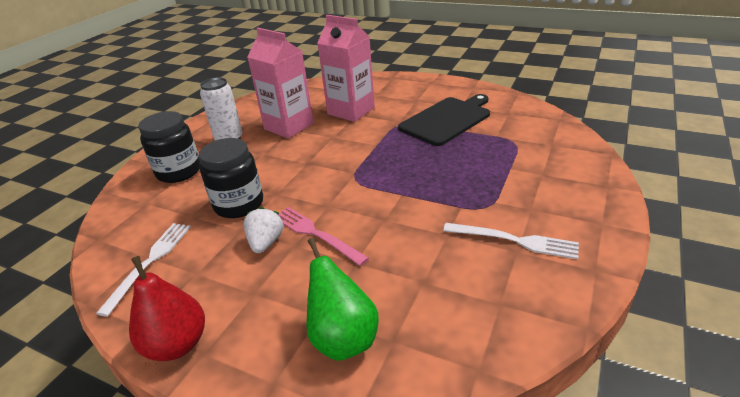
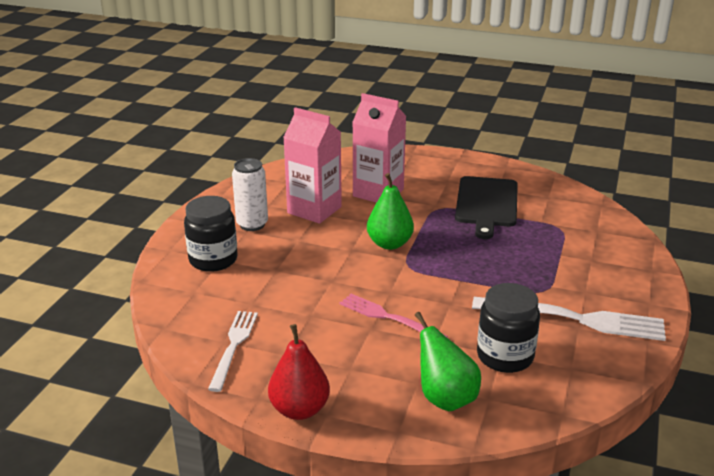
camera: 10 degrees left, 5 degrees down
black jar [199,138,263,218] -> black jar moved to [477,283,540,373]
white strawberry [243,207,283,253] -> none
black cutting board [398,94,490,146] -> black cutting board turned 150 degrees clockwise [455,176,518,239]
white fork [443,223,579,259] -> white fork [472,297,666,341], size x1.58
none -> green pear [367,173,414,250]

